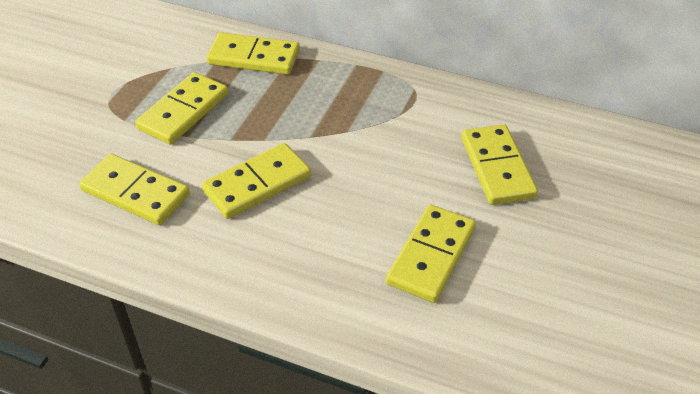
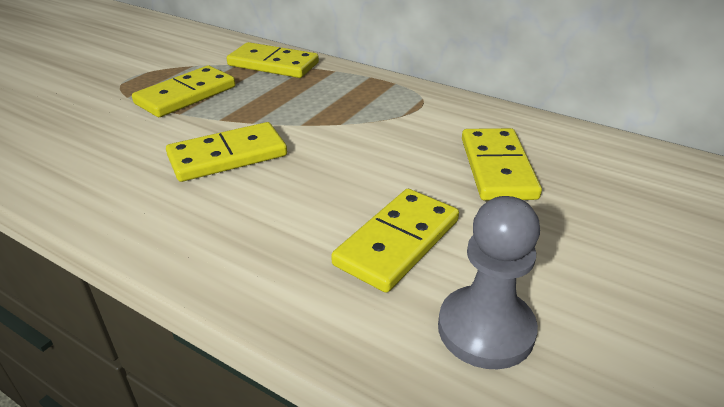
camera: 10 degrees right, 10 degrees down
yellow domino [79,154,190,225] -> none
none -> grey pawn [438,196,540,369]

